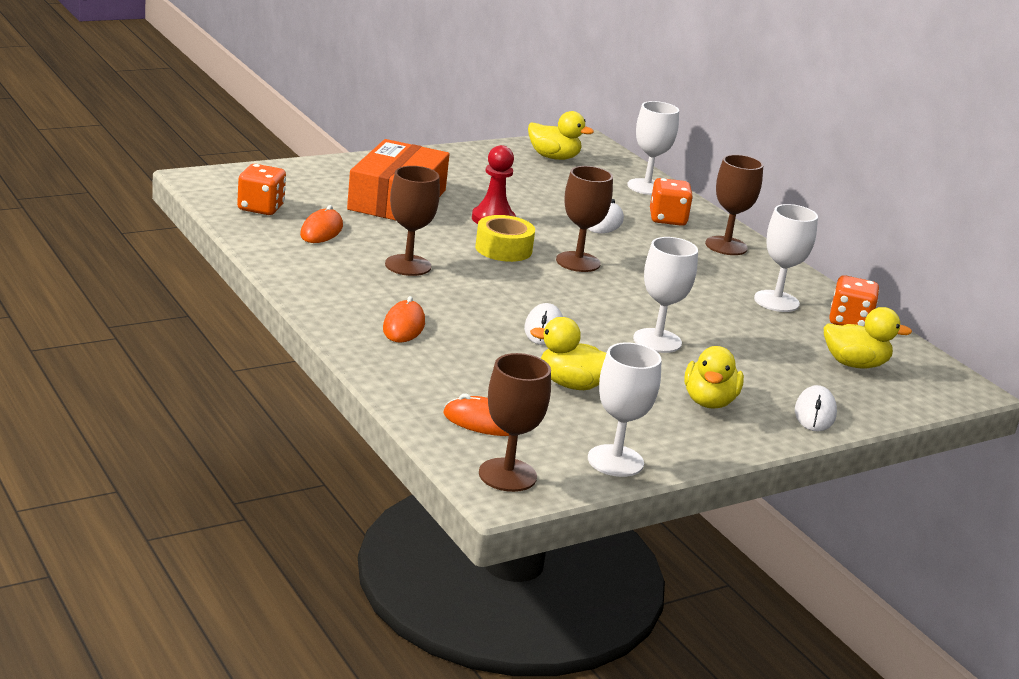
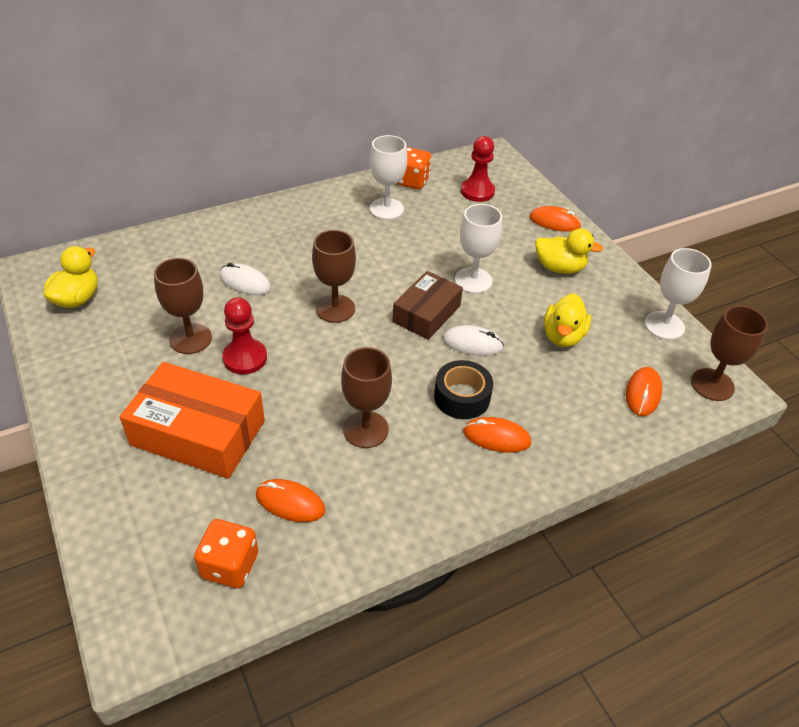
camera: 85 degrees left, 20 degrees up
yellow tape [475,215,535,262] -> none
white goblet [627,101,679,195] -> none
orange dice [650,178,693,226] -> none
brown goblet [705,154,763,255] -> brown goblet moved to [154,258,212,354]
white mouse [795,385,837,431] -> orange mouse [529,206,582,232]
yellow duck [824,307,912,369] -> red pawn [461,136,495,202]
none -> brown box [393,271,463,340]
none -> black tape [434,360,493,419]

